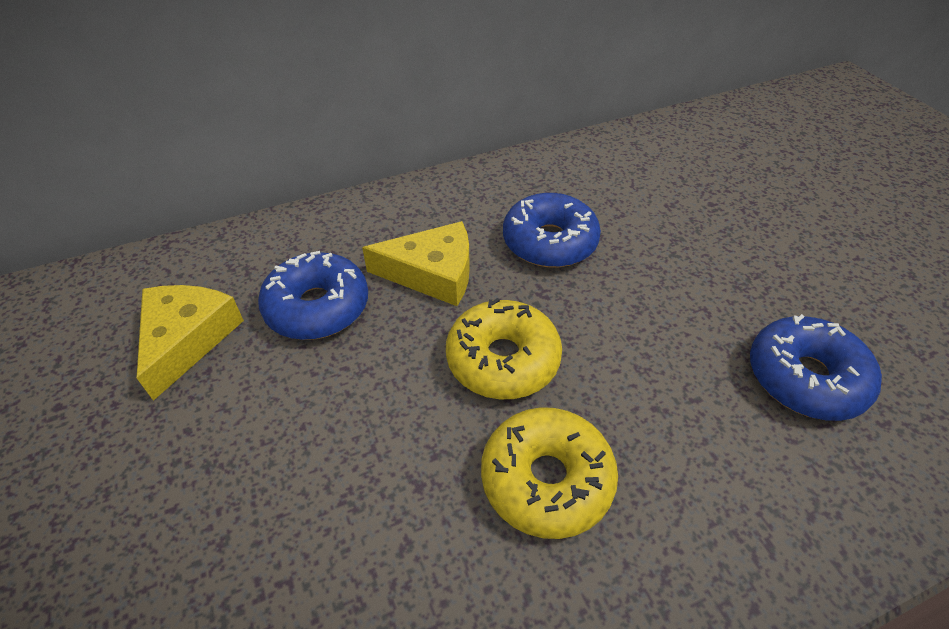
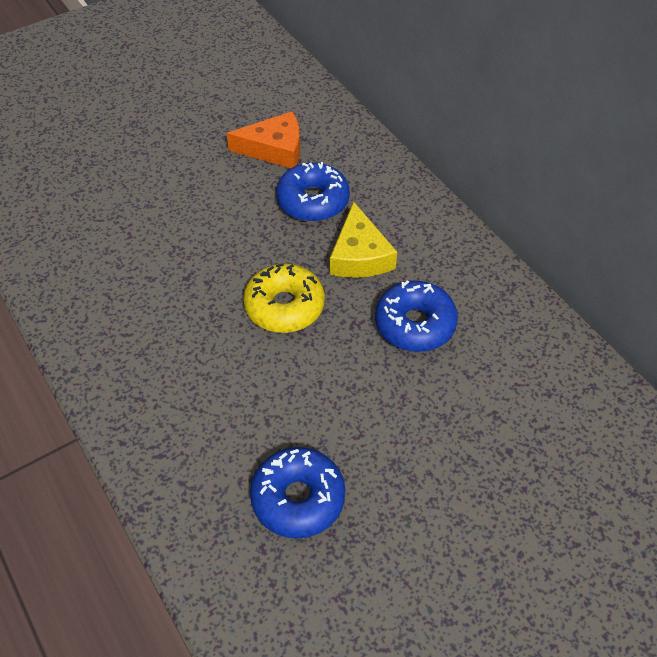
camera: 80 degrees right, 5 degrees up
yellow cheese [137,285,244,401] -> orange cheese [227,111,300,168]
yellow donut [481,407,618,539] -> none

